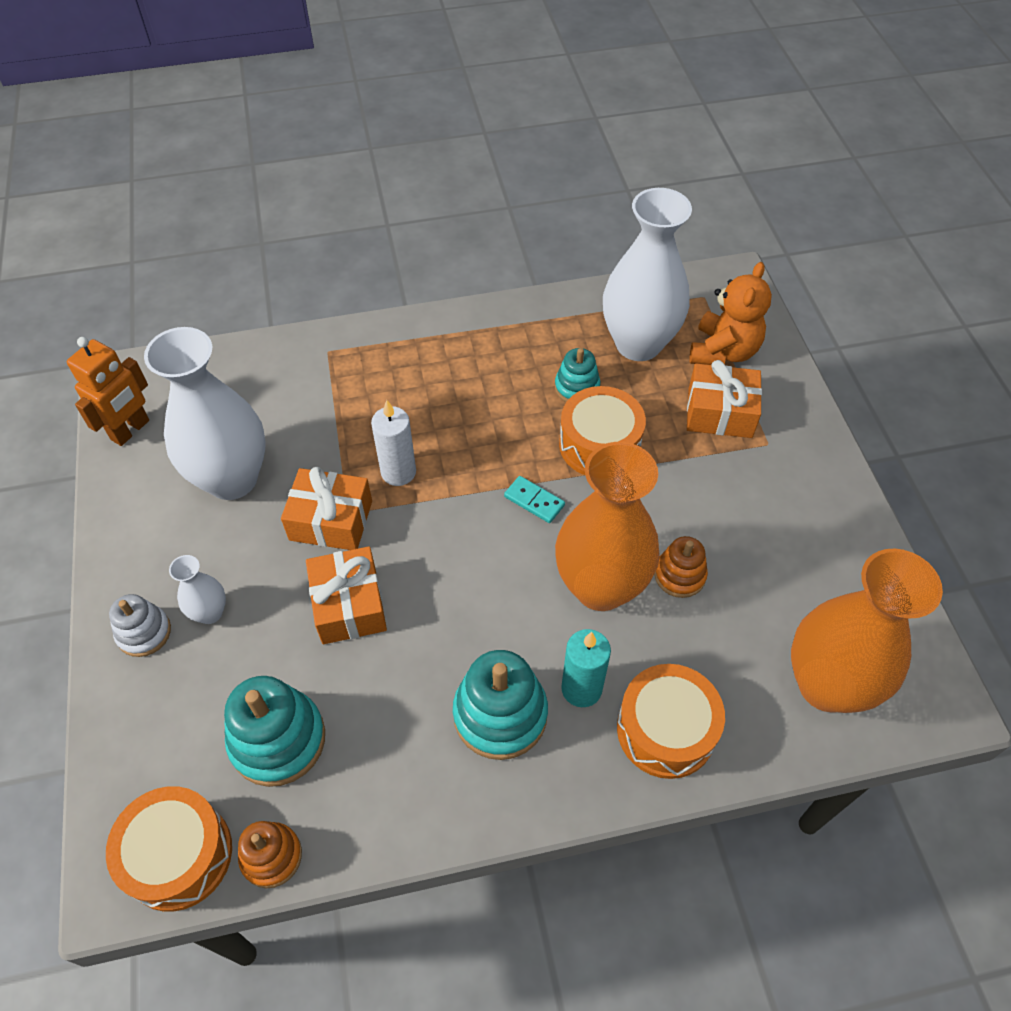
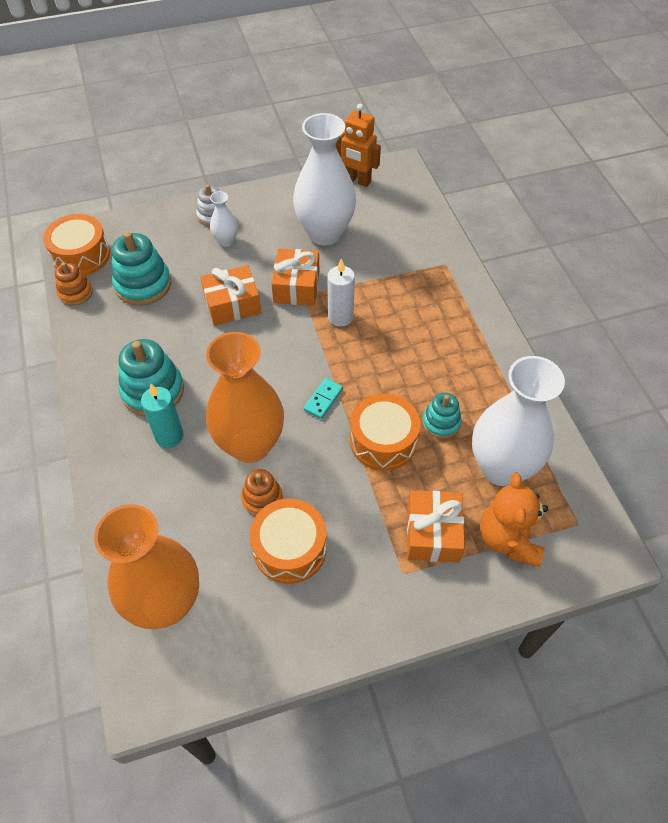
camera: 85 degrees right, 0 degrees up
orange drum [617,664,725,779] -> orange drum moved to [250,499,327,584]
orange teddy bear [690,262,772,365] -> orange teddy bear turned 75 degrees clockwise [481,472,548,567]

